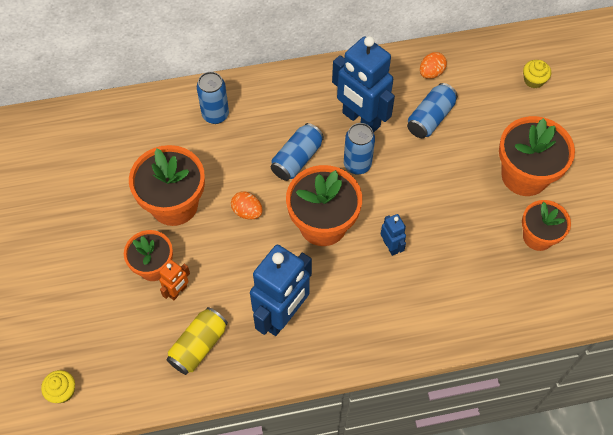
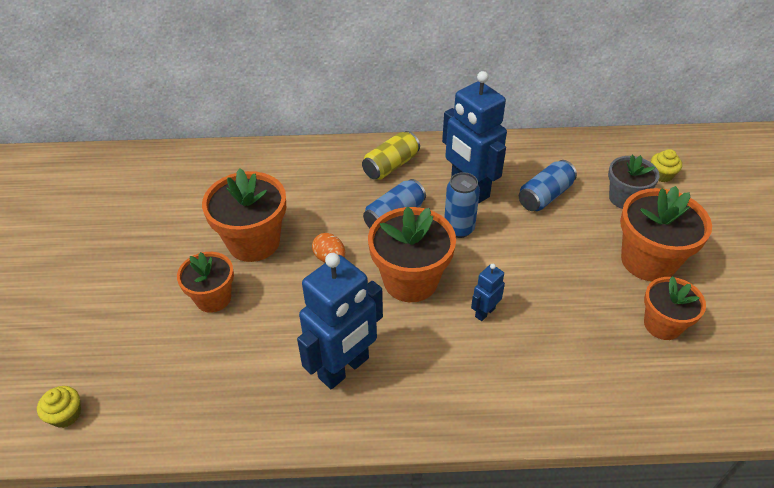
camera: 10 degrees right, 15 degrees down
orange robot [159,260,190,300] -> none
yellow can [166,307,228,375] -> yellow can moved to [362,131,420,180]
blue can [197,72,229,124] -> none
blue robot [381,214,406,256] -> blue robot turned 120 degrees counterclockwise [471,264,505,321]
orange egg [420,52,447,79] -> none
none -> grey flower pot [608,155,659,209]

